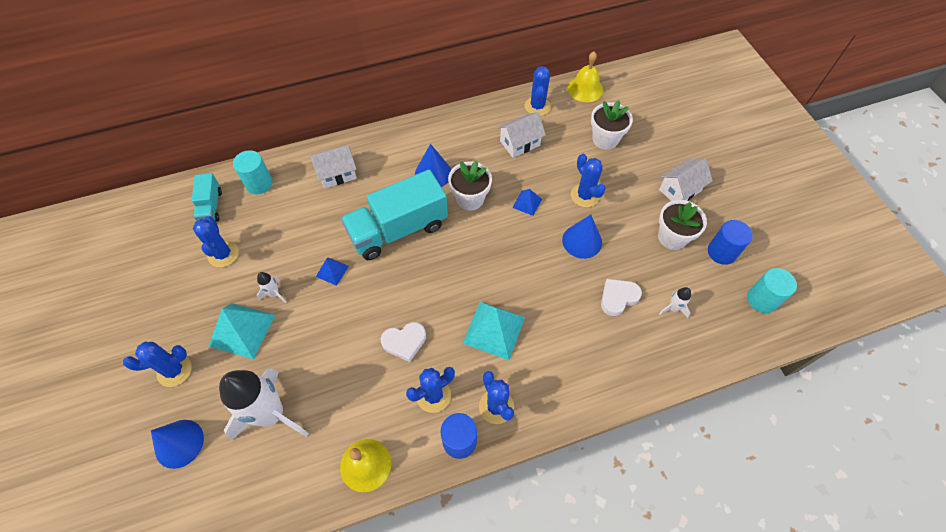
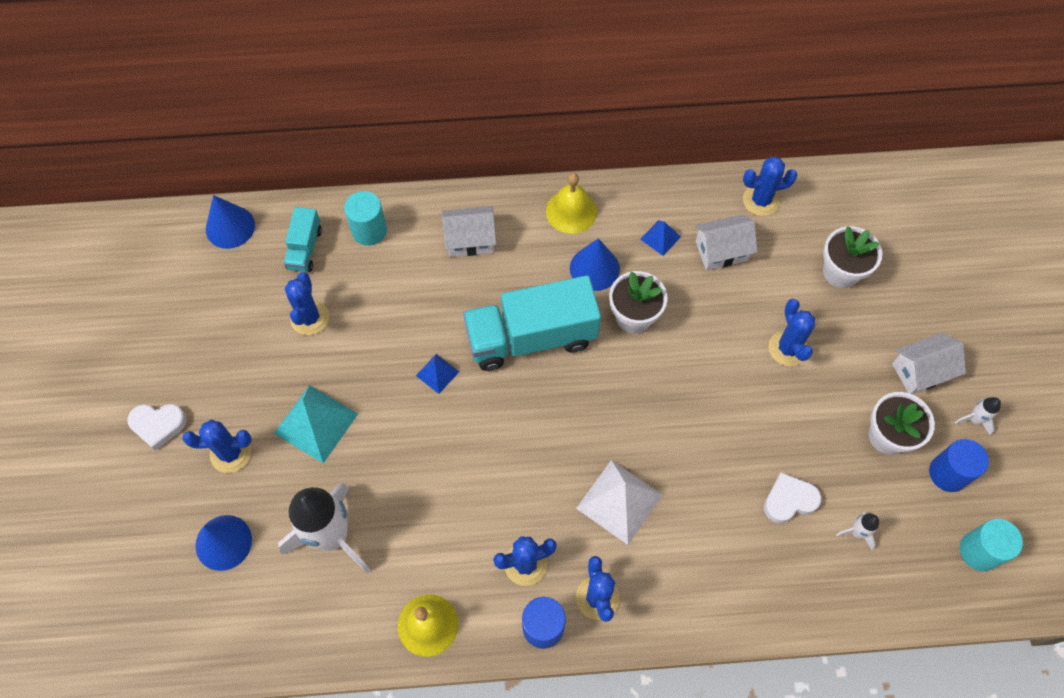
camera: 15 degrees right, 5 degrees up
white rocket [257,272,286,303] -> white rocket moved to [955,397,1001,435]
white heart [381,322,426,362] -> white heart moved to [127,404,187,451]
turquoise pyramid [462,302,525,360] -> white pyramid [576,460,663,545]
blue pyramid [512,189,542,216] -> blue pyramid moved to [640,220,681,256]
blue cactus [525,66,551,116] -> blue cactus turned 60 degrees clockwise [743,157,798,216]
blue cone [562,215,602,259] -> blue cone moved to [206,195,255,249]
yellow bell [568,52,603,102] -> yellow bell moved to [546,173,597,234]

